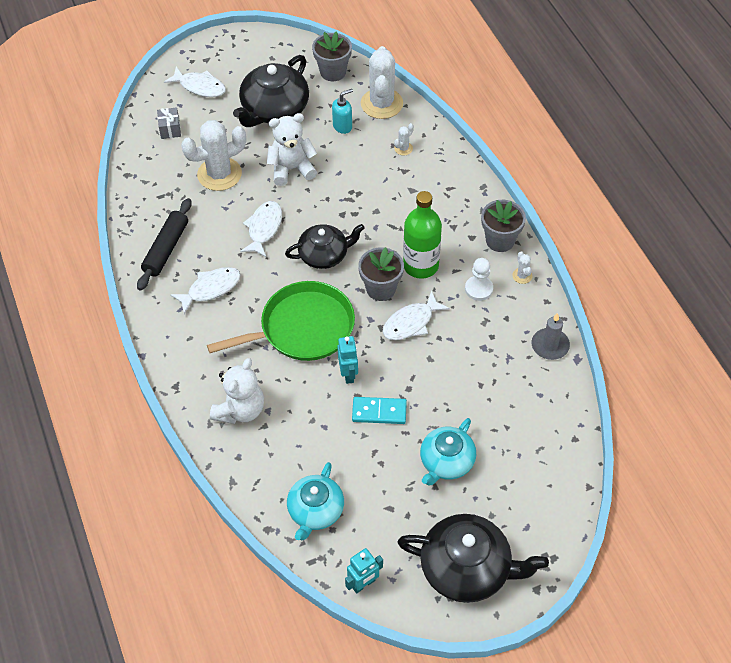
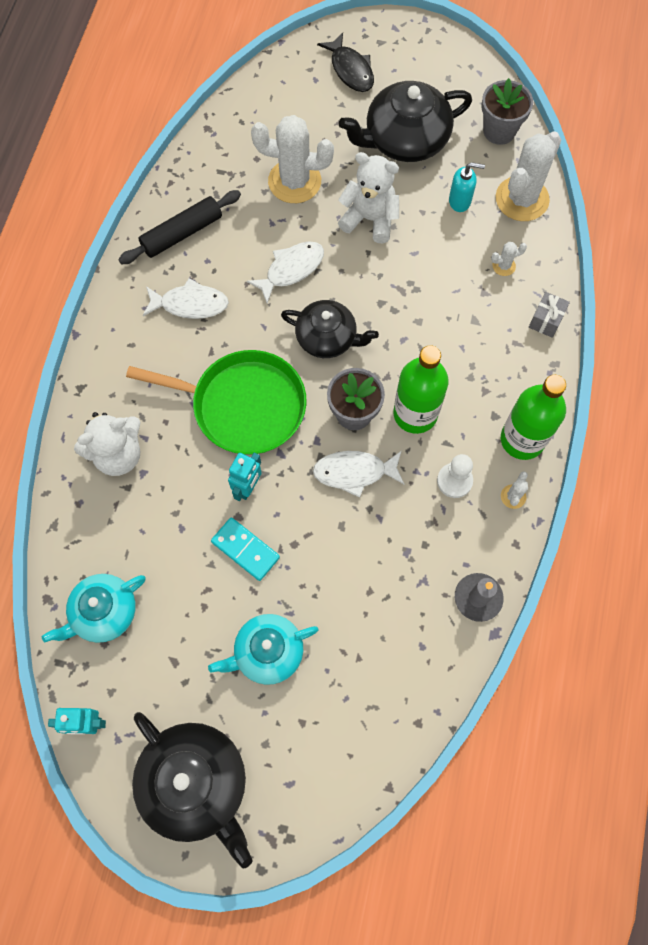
camera: 35 degrees right, 15 degrees up
grey gift [157,107,181,139] -> grey gift moved to [529,292,570,338]
white fish [164,66,226,97] -> black fish [317,33,374,92]
grey flower pot [481,200,526,252] -> green bottle [501,375,566,460]

